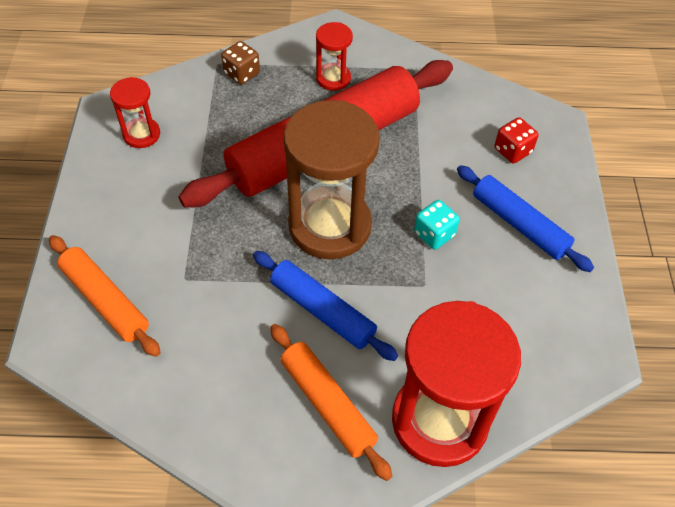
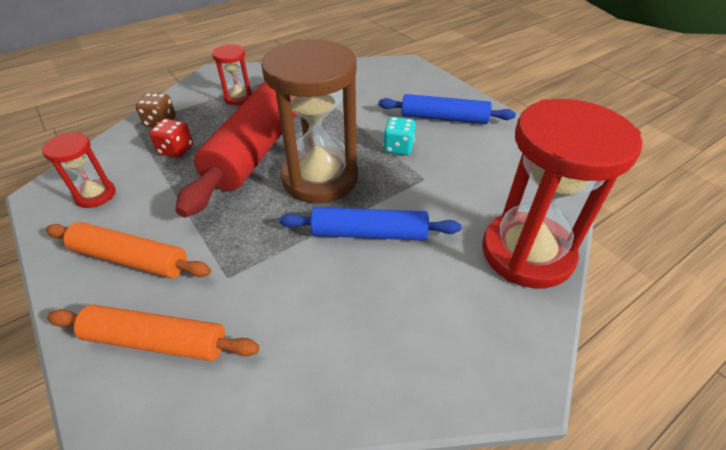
camera: 35 degrees left, 10 degrees down
orange rolling pin [270,324,392,481] -> orange rolling pin moved to [46,222,211,278]
red dice [494,117,539,163] -> red dice moved to [149,119,193,158]

